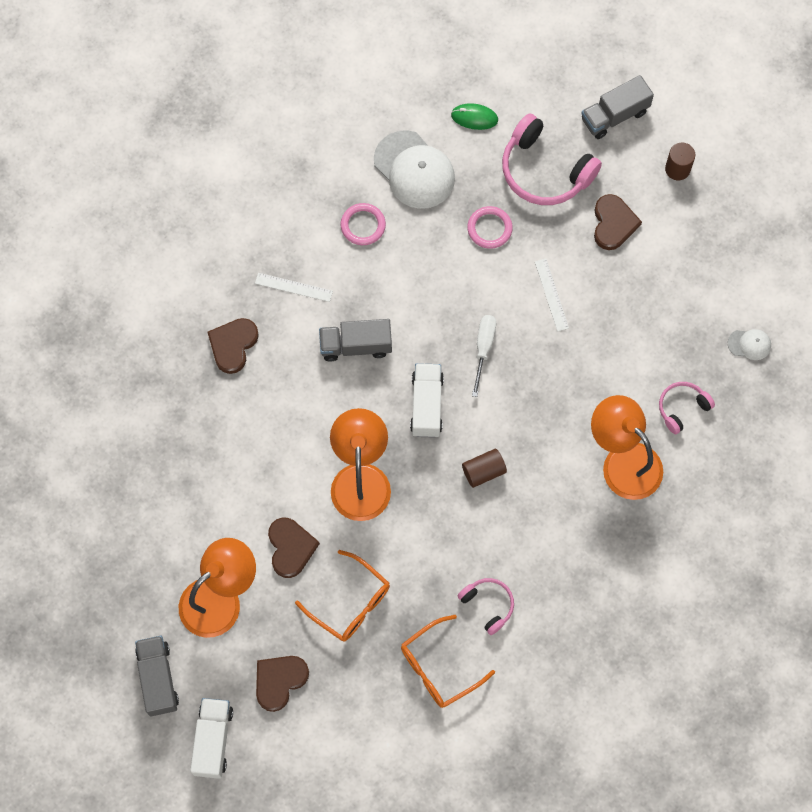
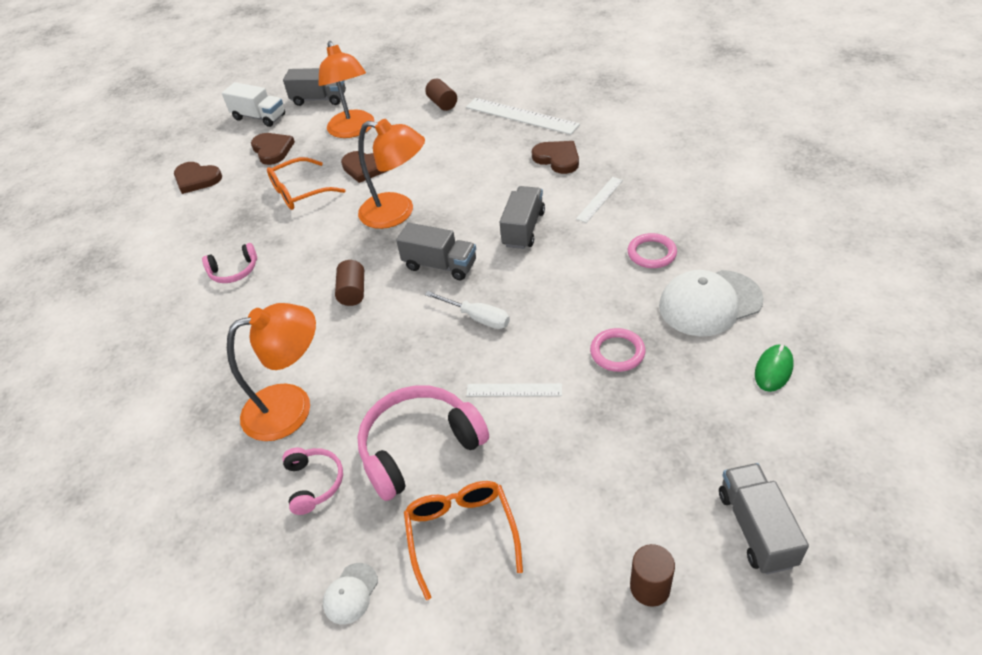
camera: 115 degrees right, 25 degrees down
orange glasses [401,615,495,708] -> orange glasses moved to [404,481,523,600]
white truck [410,363,444,438] -> grey truck [396,223,476,280]
pink headphones [502,113,602,205] -> pink headphones moved to [357,385,489,501]
brown heart [594,194,642,250] -> brown heart moved to [174,162,222,194]
none -> brown cylinder [425,78,457,111]
none -> white ruler [466,98,580,135]

